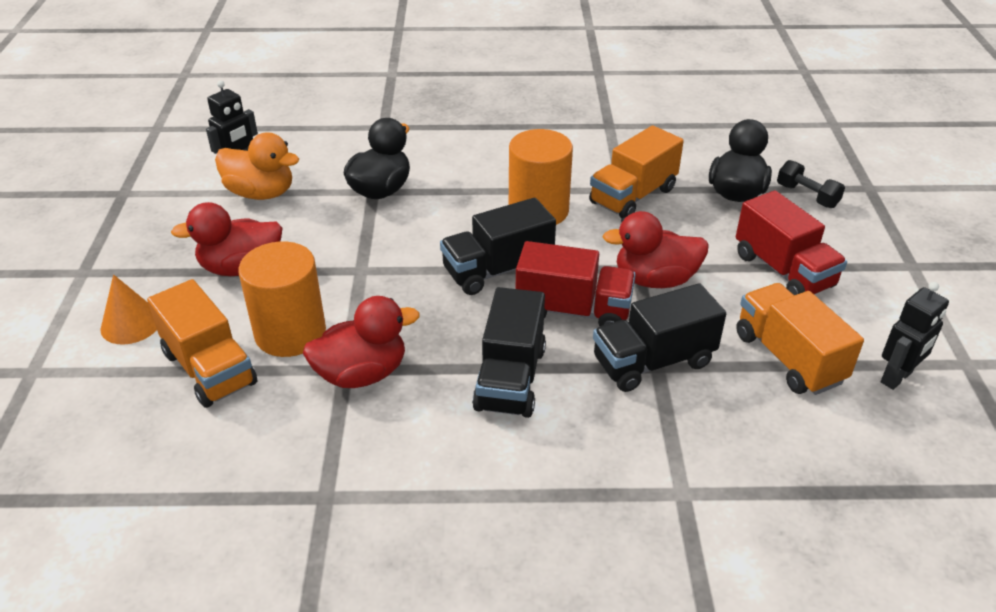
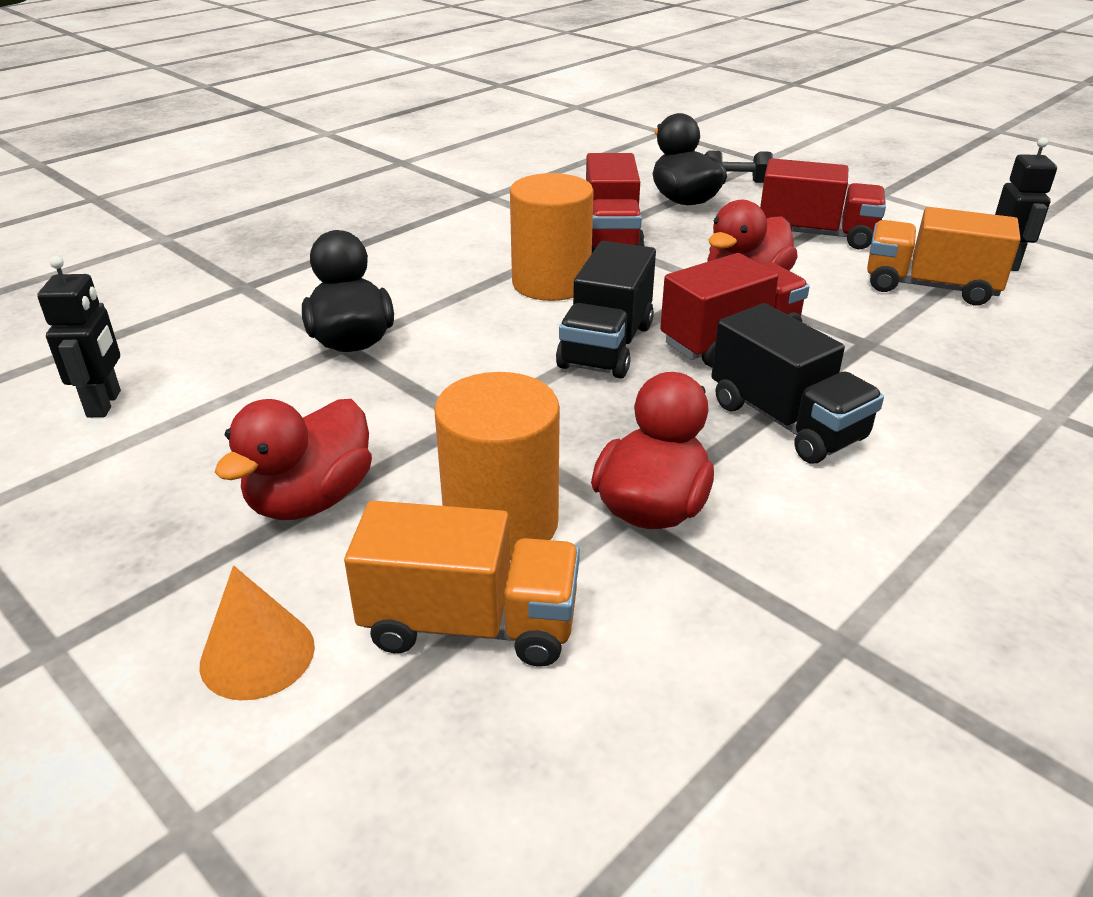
camera: 45 degrees left, 5 degrees down
orange duck [215,132,299,200] -> none
orange truck [589,125,684,219] -> red truck [586,153,645,253]
black truck [593,283,726,392] -> none

